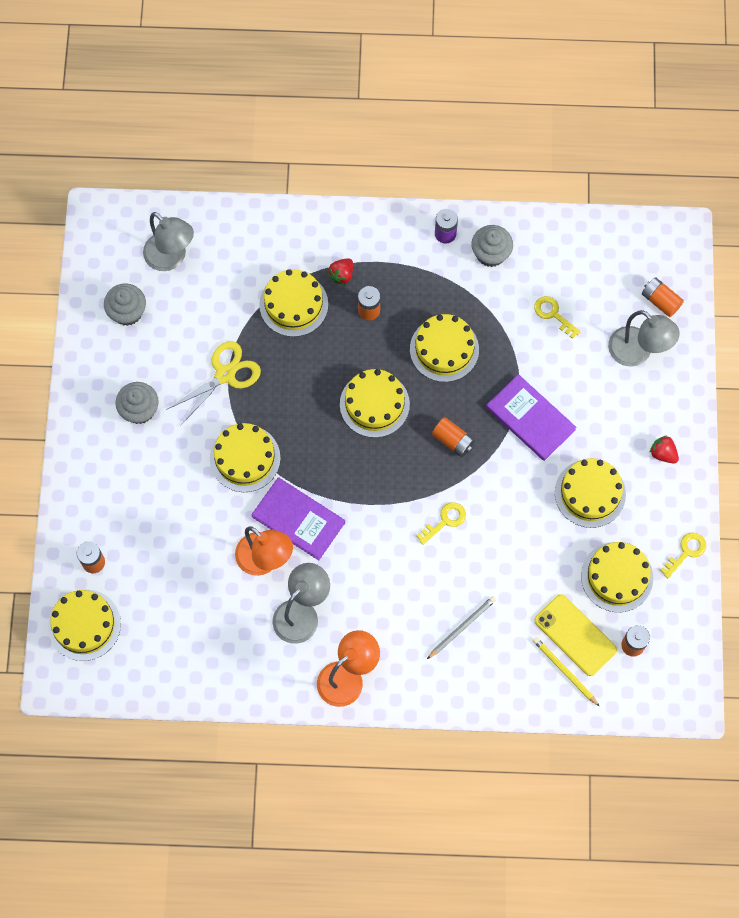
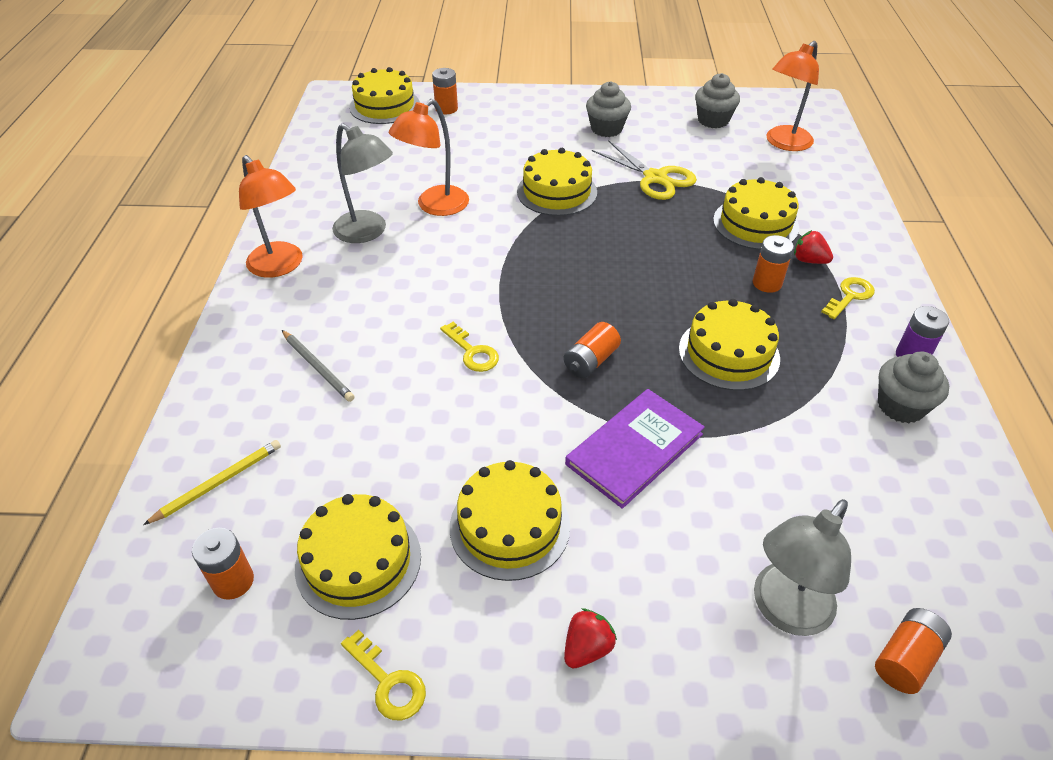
camera: 90 degrees right, 25 degrees down
grey lamp [143,212,194,271] -> orange lamp [766,41,819,151]
purple book [251,477,345,560] -> none
yellow cake [340,369,410,438] -> none
yellow key [534,296,581,339] -> yellow key moved to [821,277,875,319]
yellow phone [534,594,617,676] -> none

